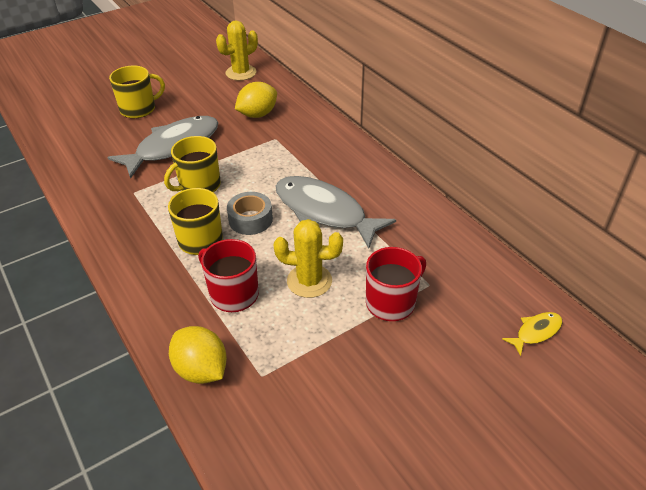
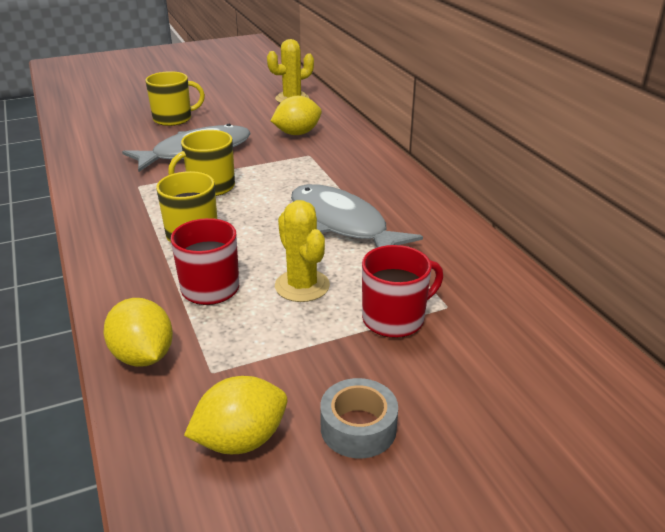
camera: 10 degrees right, 10 degrees down
grey tape [227,192,273,235] -> grey tape moved to [320,378,398,458]
yellow cactus [274,219,343,298] -> yellow cactus turned 45 degrees clockwise [275,200,330,302]
yellow fish [502,312,562,356] -> none
none -> yellow lemon [184,376,287,454]

